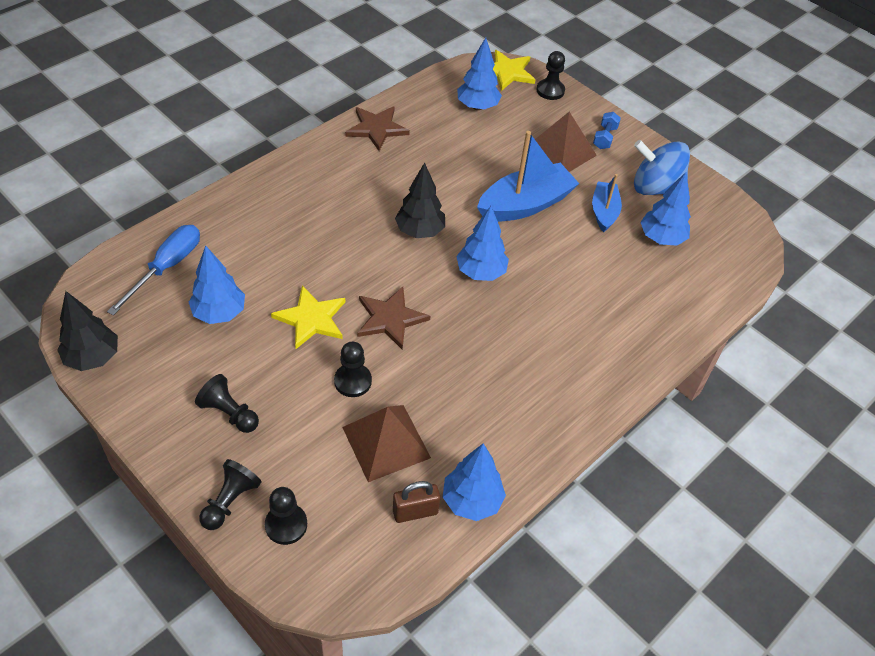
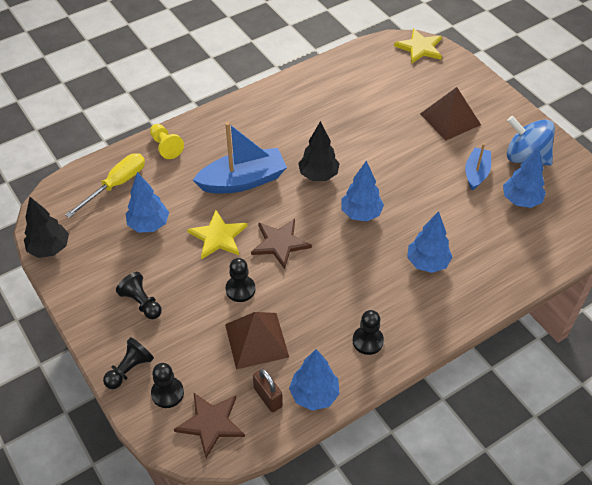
camera: 15 degrees right, 0 degrees up
blue screwdriver [107,225,200,315] -> yellow screwdriver [65,153,145,218]
brown star [345,106,410,151] -> brown star moved to [174,393,245,458]
brown padlock [393,481,440,523] -> brown padlock turned 60 degrees clockwise [253,369,283,412]
blue tree [457,38,502,110] -> blue tree moved to [407,211,452,273]
blue boat [477,131,579,222] -> blue boat moved to [193,122,287,193]
black pawn [537,51,565,100] -> black pawn moved to [353,310,384,355]
blue dumbbell [593,112,621,149] -> none
none -> yellow pawn [150,124,184,159]

